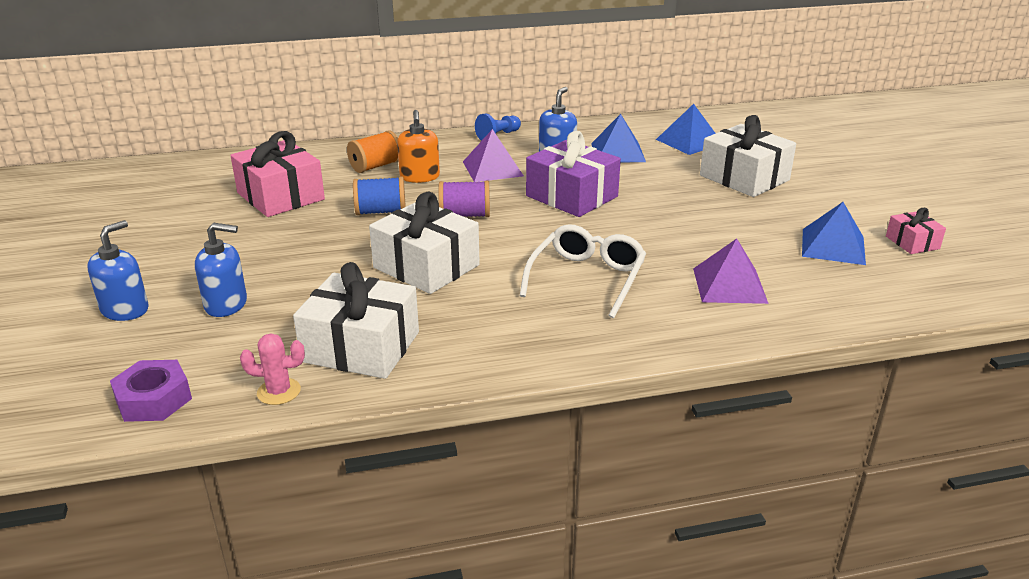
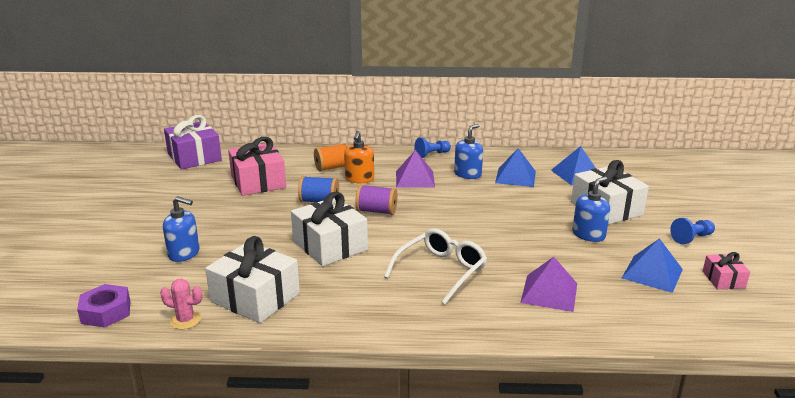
camera: 15 degrees right, 5 degrees down
blue soap dispenser [87,220,149,321] -> blue soap dispenser moved to [572,176,610,242]
purple gift [526,131,621,217] -> purple gift moved to [164,115,222,170]
none -> blue pawn [670,218,715,244]

